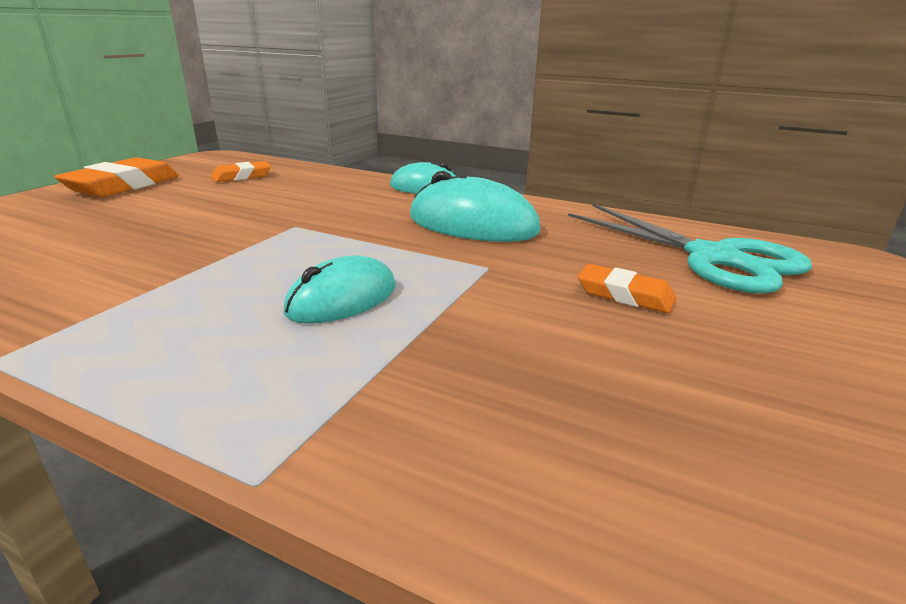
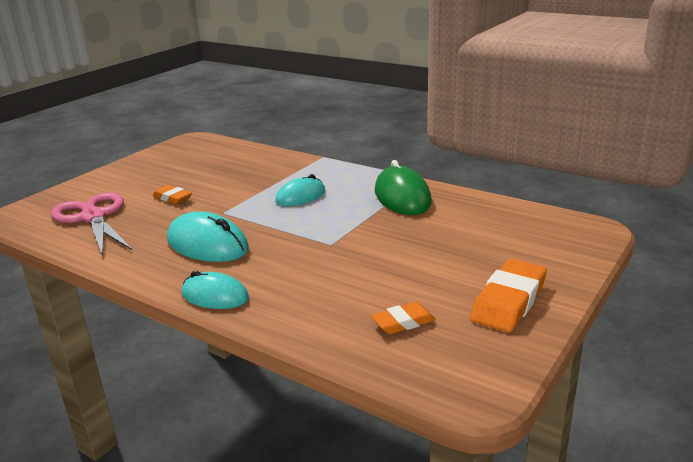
camera: 170 degrees left, 0 degrees up
turquoise scissors [568,204,812,294] -> pink scissors [51,192,132,257]
none -> green mouse [375,160,432,215]

